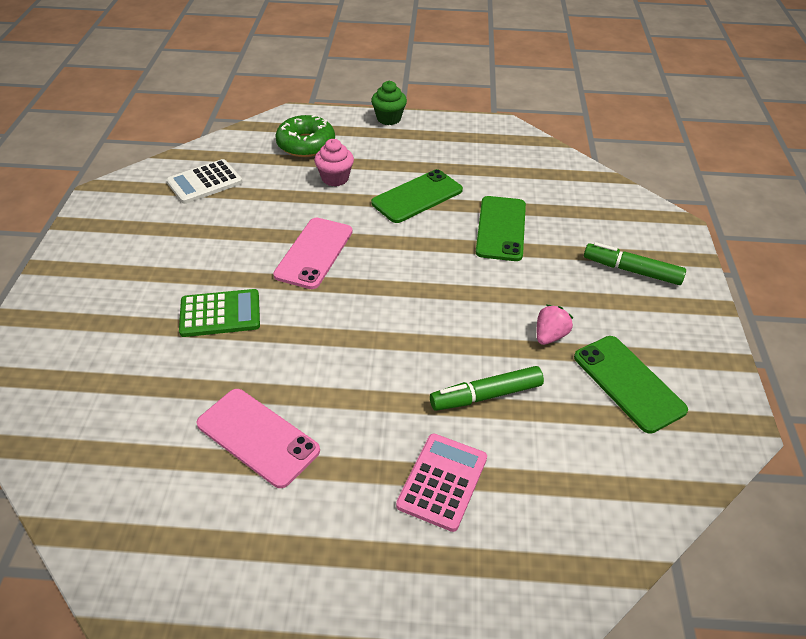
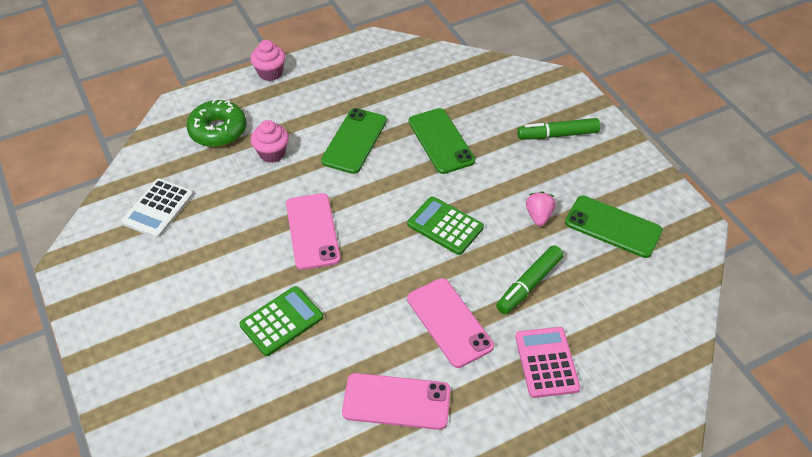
camera: 30 degrees left, 5 degrees up
green cupcake [371,81,407,125] -> pink cupcake [251,40,286,81]
none -> green calculator [407,196,484,255]
none -> pink phone [407,278,494,368]

